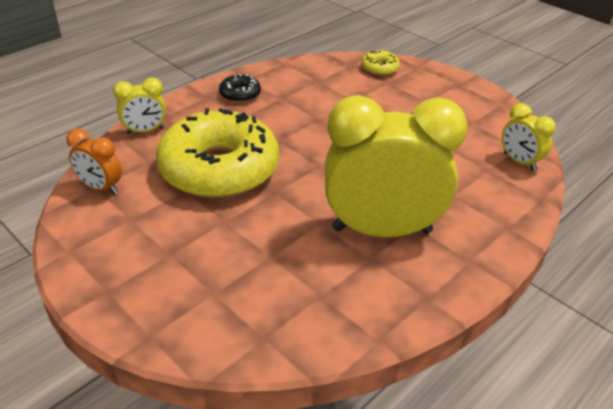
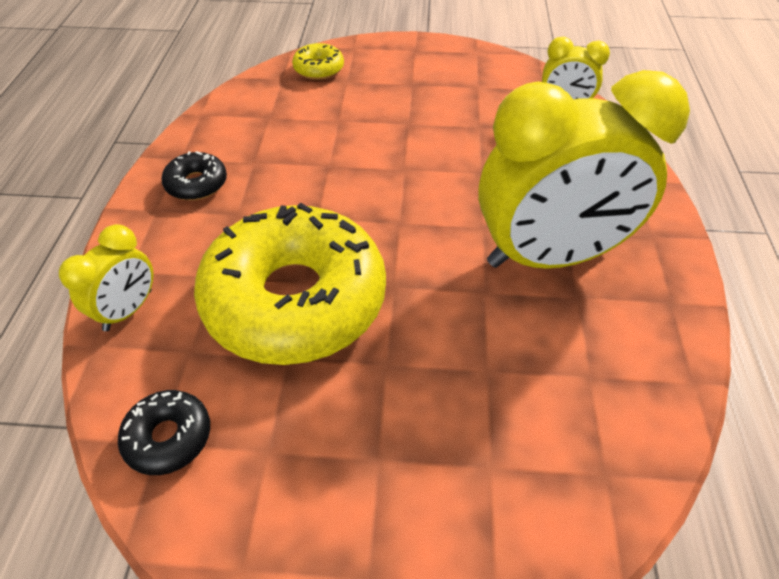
camera: 40 degrees left, 10 degrees up
orange clock [66,129,122,195] -> black donut [118,390,210,475]
yellow clock [325,95,468,237] -> yellow clock turned 150 degrees counterclockwise [478,70,690,269]

